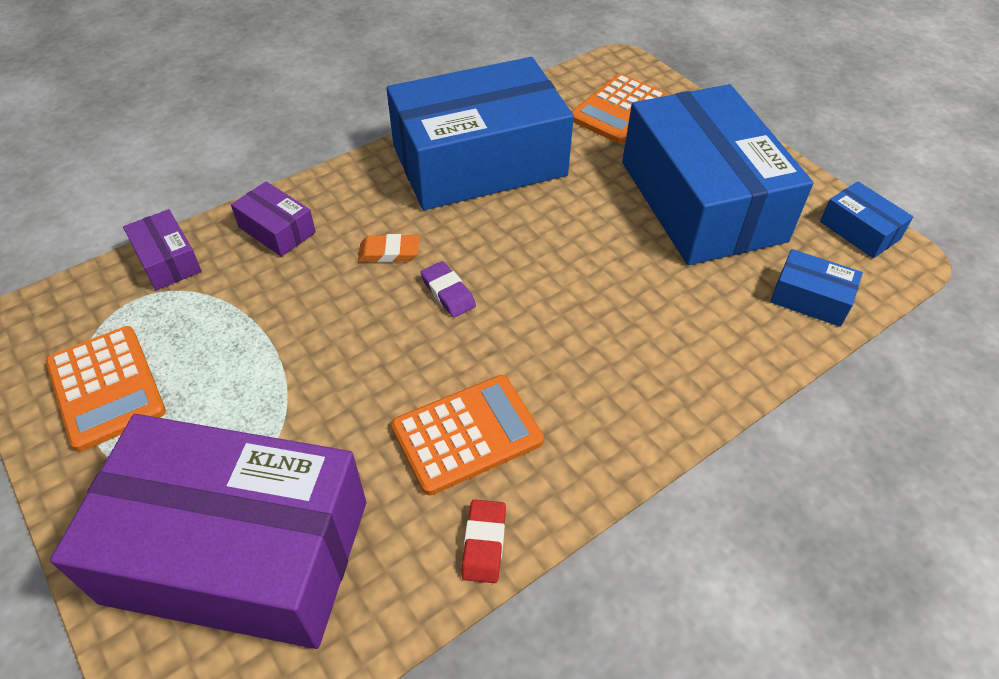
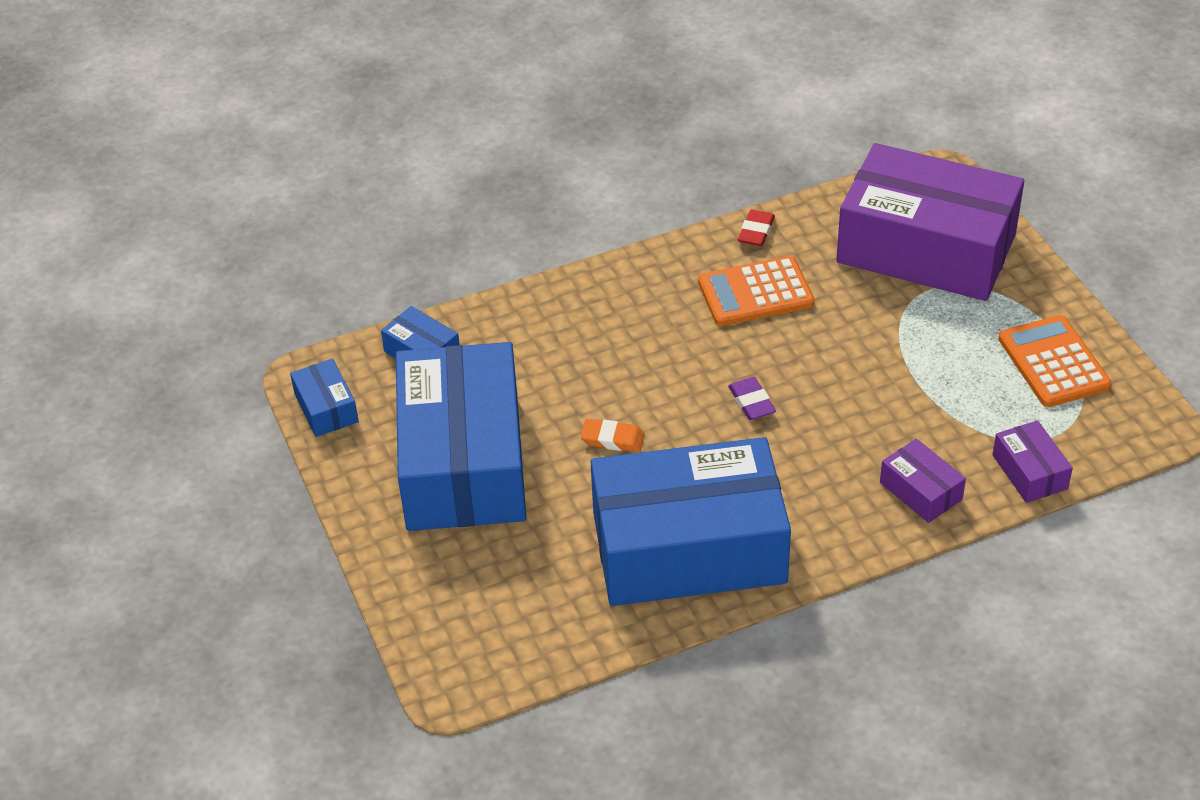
camera: 165 degrees left, 5 degrees down
orange eraser [358,234,419,263] -> orange eraser moved to [580,419,645,452]
orange calculator [571,74,669,144] -> none

